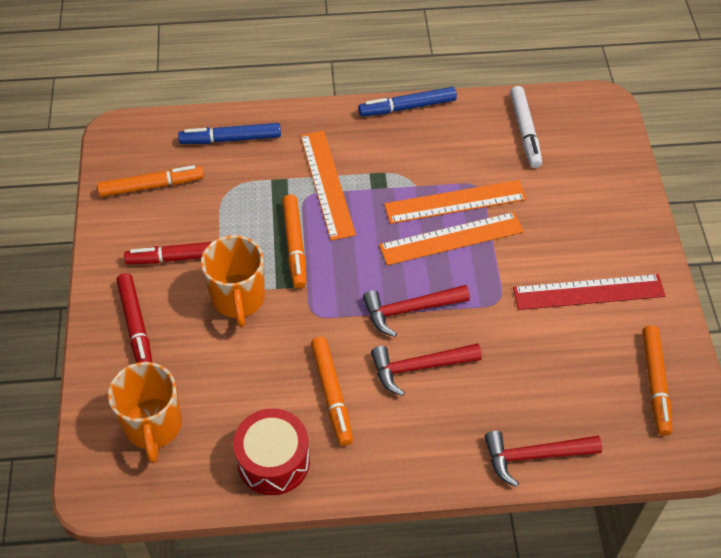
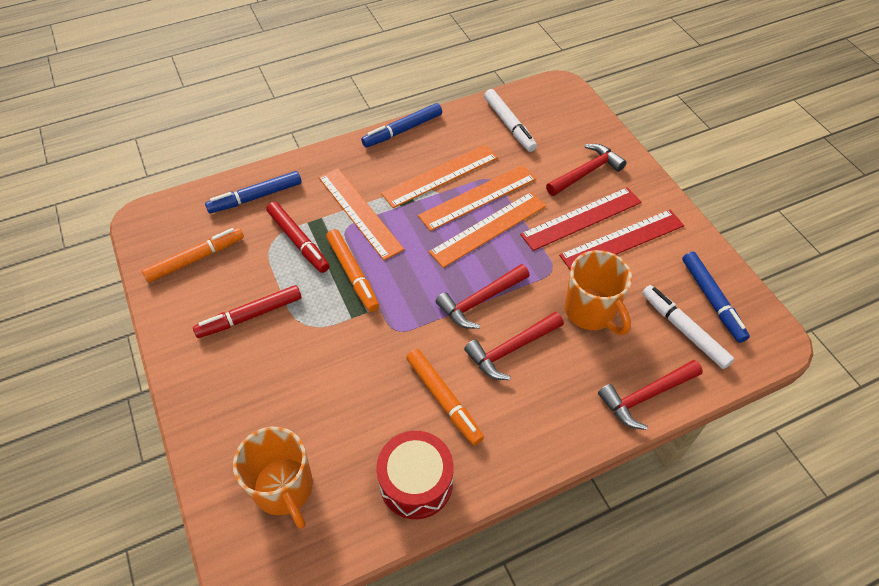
camera: 20 degrees left, 0 degrees up
red marker [117,273,153,363] -> red marker moved to [266,202,330,273]
orange mug [201,235,265,327] -> orange mug moved to [565,250,632,335]
orange marker [642,325,672,436] -> blue marker [682,251,750,343]
none -> orange ruler [381,144,498,208]
none -> red ruler [520,187,641,251]
none -> red hammer [546,144,627,196]
none -> white marker [642,285,734,369]

